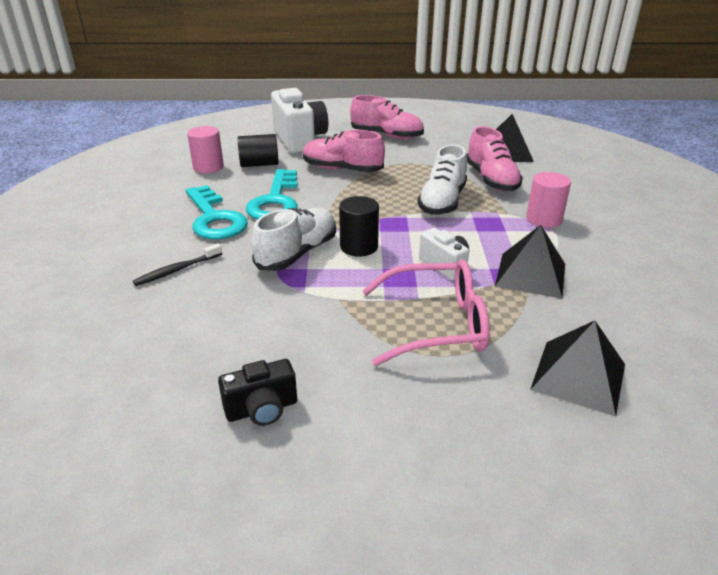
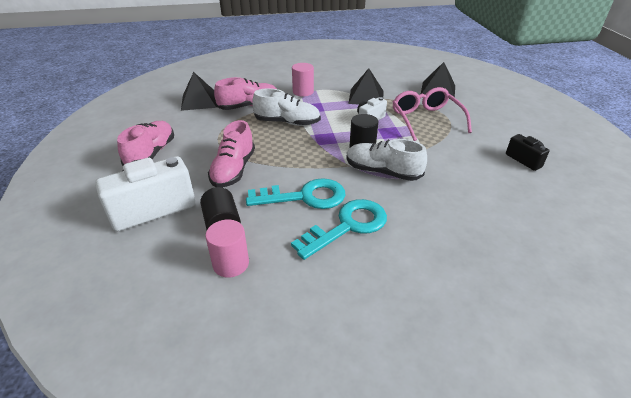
camera: 100 degrees left, 5 degrees up
black toothbrush [133,243,222,286] -> none

